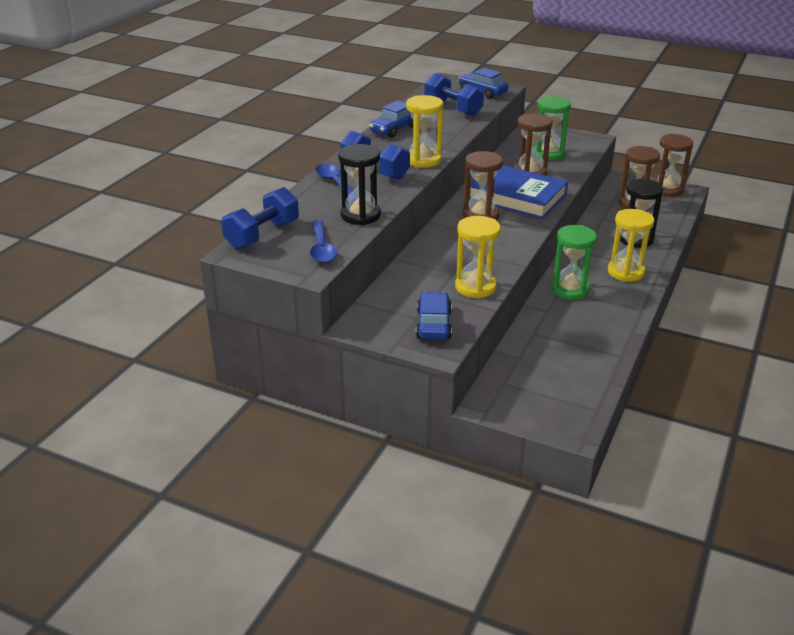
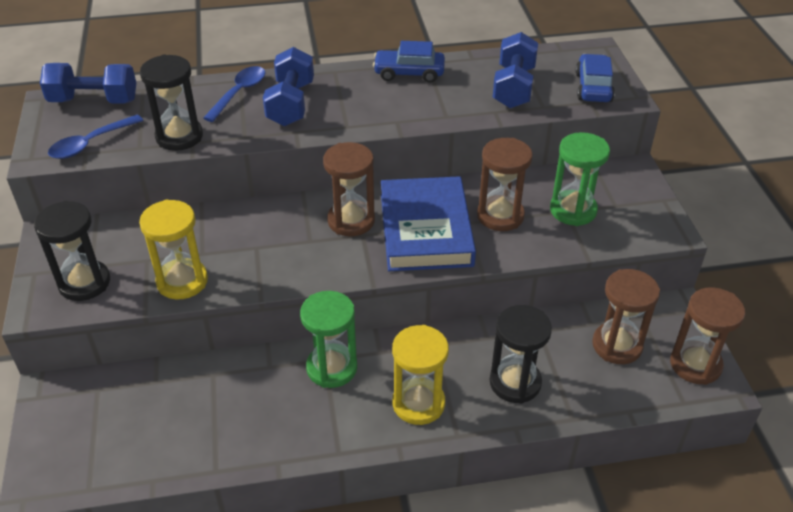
camera: 55 degrees right, 10 degrees up
yellow hourglass [406,95,443,168] -> none
blue car [416,292,452,340] -> black hourglass [34,201,110,301]

